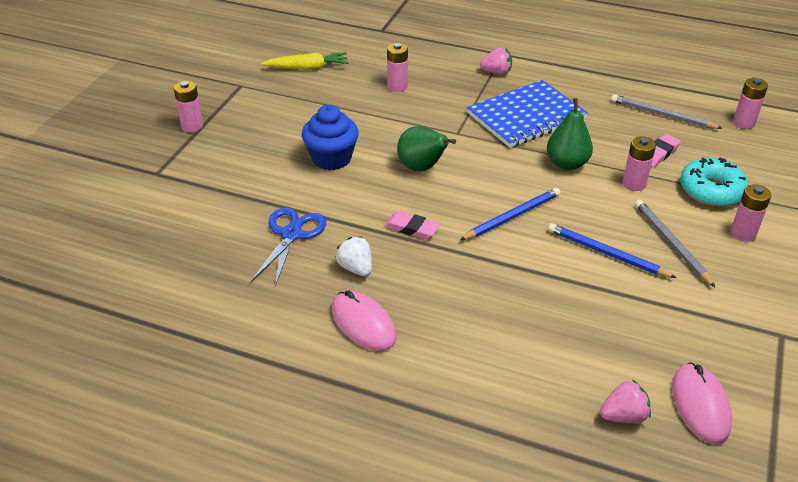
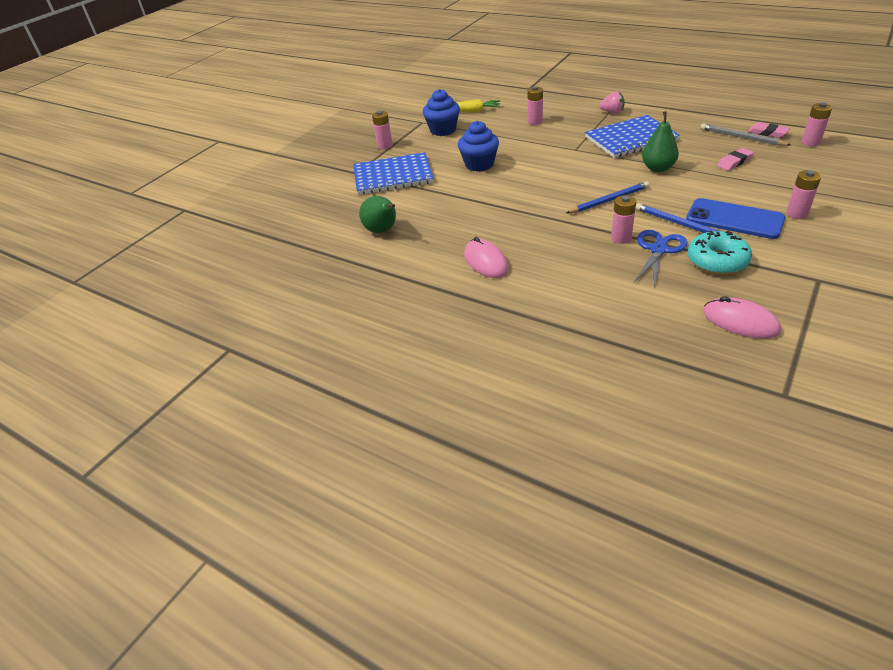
camera: 15 degrees right, 0 degrees up
blue scissors [251,207,326,286] -> blue scissors moved to [634,230,687,286]
white strawberry [335,236,372,276] -> none
pink eraser [385,211,440,240] -> pink eraser moved to [748,122,790,138]
green pear [397,126,456,172] -> green pear moved to [359,196,396,233]
pink strawberry [600,379,651,423] -> none
pink battery [623,136,656,191] -> pink battery moved to [611,195,636,244]
grey pencil [635,200,716,288] -> blue phone [686,198,786,239]
pink mouse [672,362,732,444] -> pink mouse turned 60 degrees counterclockwise [703,296,781,339]
turquoise donut [680,157,749,207] -> turquoise donut moved to [688,231,752,275]
none -> blue notebook [353,152,433,195]
none -> blue cupcake [423,89,460,136]

